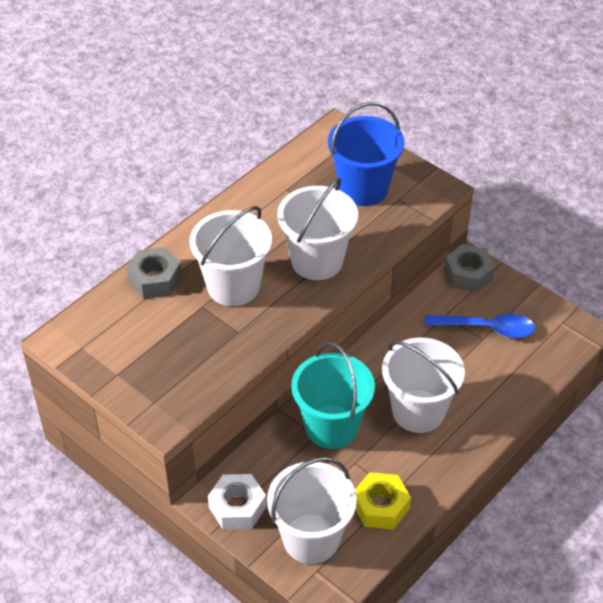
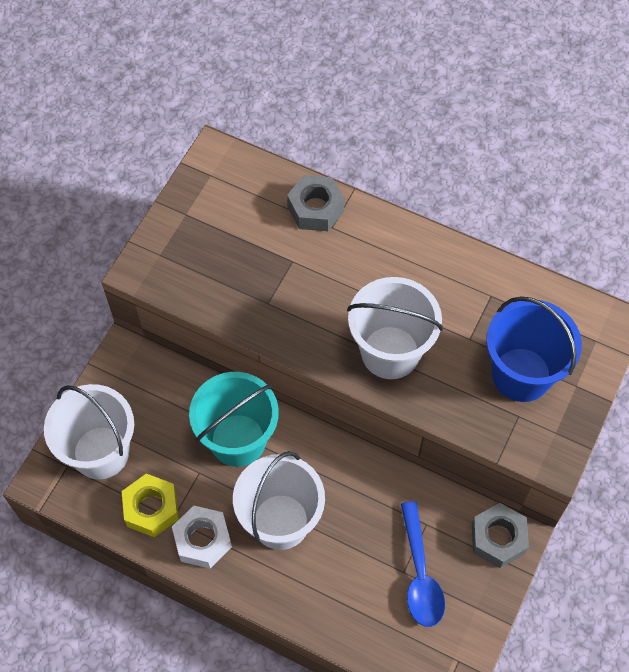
camera: 75 degrees right, 15 degrees up
white bucket [189,206,272,306] -> none
white nut [208,474,266,529] -> white nut moved to [172,506,232,569]

